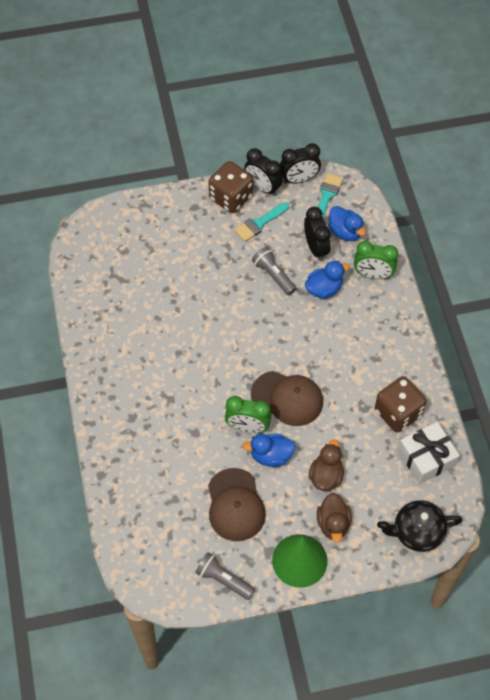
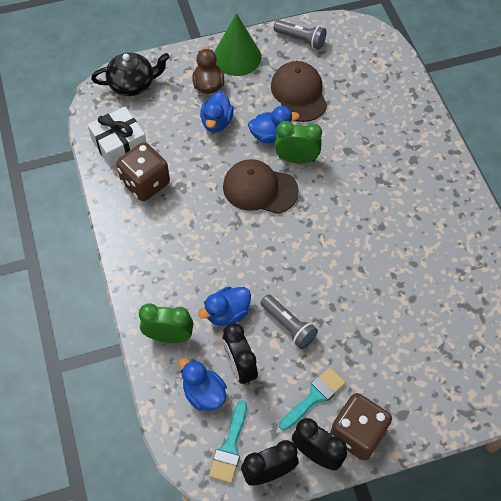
camera: 175 degrees right, 0 degrees up
brown duck [309,439,344,491] -> blue duck [200,91,234,132]

